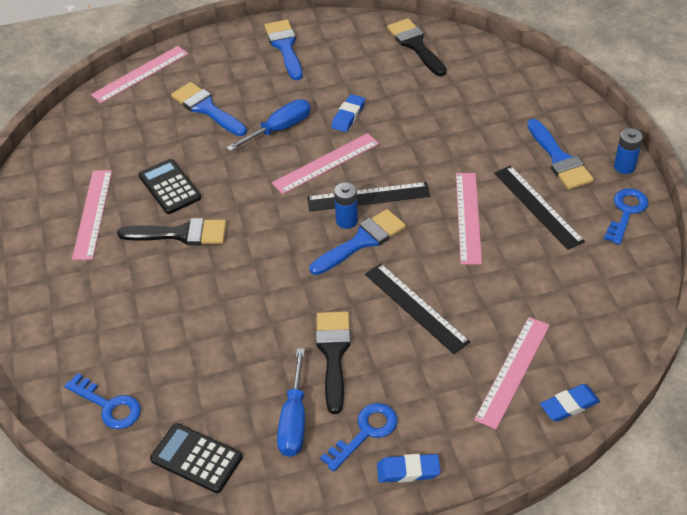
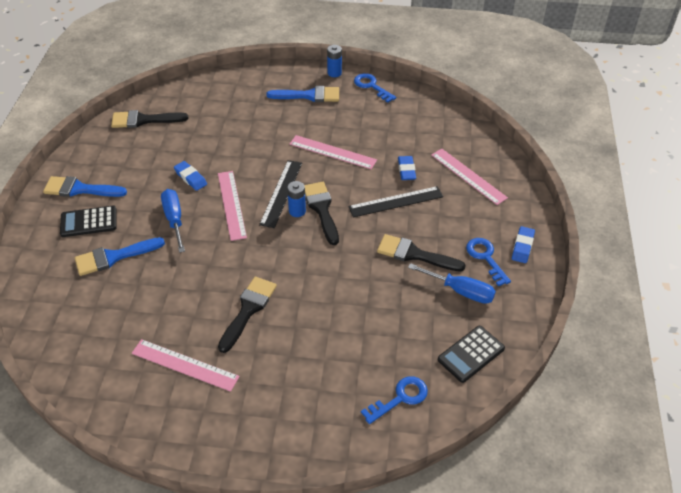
camera: 70 degrees left, 0 degrees up
pink ruler [91,46,188,103] -> none
black calculator [139,159,201,214] -> black calculator moved to [60,206,117,237]
blue brush [309,209,406,275] -> black brush [304,182,339,245]
black ruler [494,165,585,250] -> none
blue eraser [540,384,600,422] -> blue eraser moved to [398,156,416,180]

